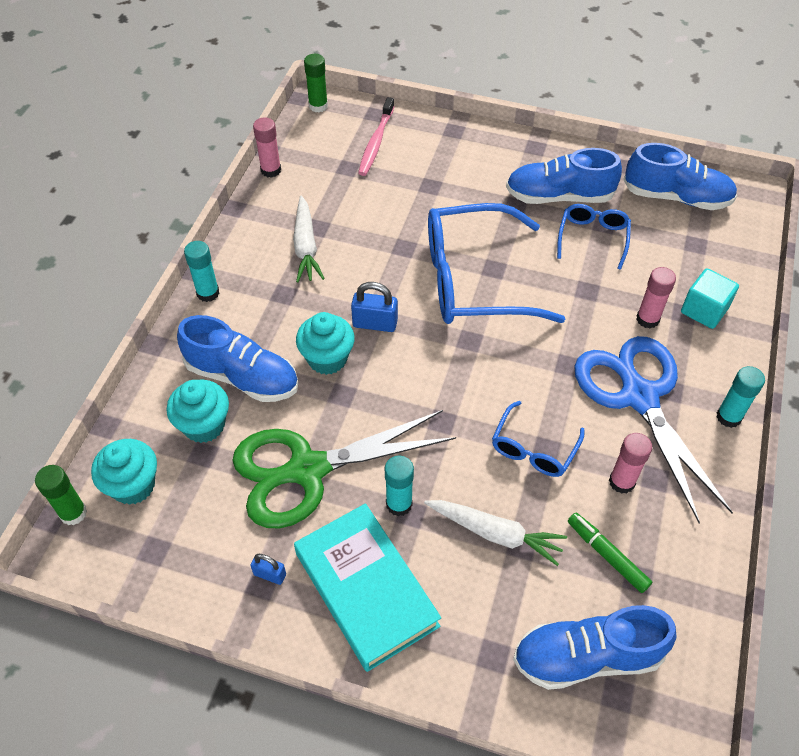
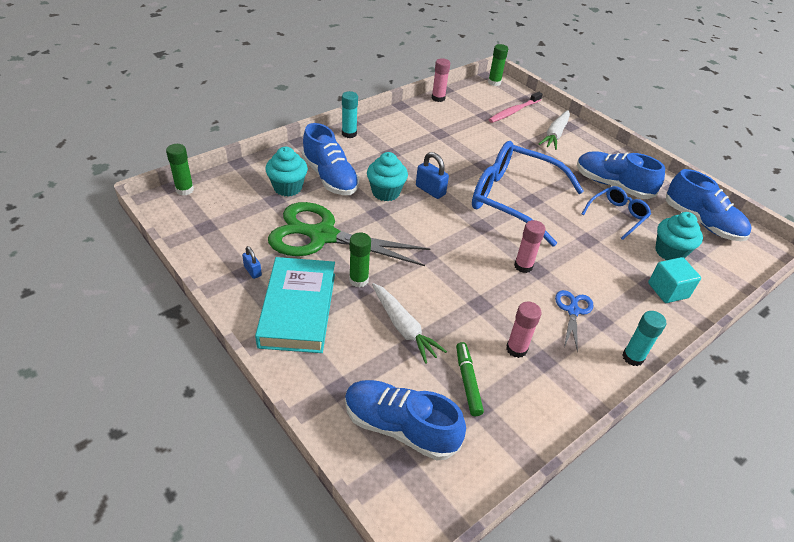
camera: 30 degrees right, 10 degrees down
turquoise cupcake [91,439,157,505] -> turquoise cupcake moved to [655,212,703,260]
white carrot [293,195,325,282] -> white carrot moved to [539,110,570,150]
turquoise glue stick [385,455,414,516] -> green glue stick [349,232,371,287]
blue glasses [492,401,584,477] -> none
blue scissors [574,336,733,524] -> blue scissors [555,290,593,352], size x0.45
pink glue stick [636,267,676,328] -> pink glue stick moved to [514,220,545,273]

